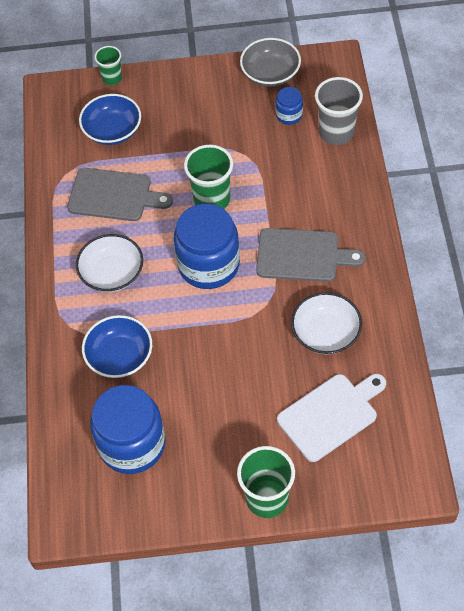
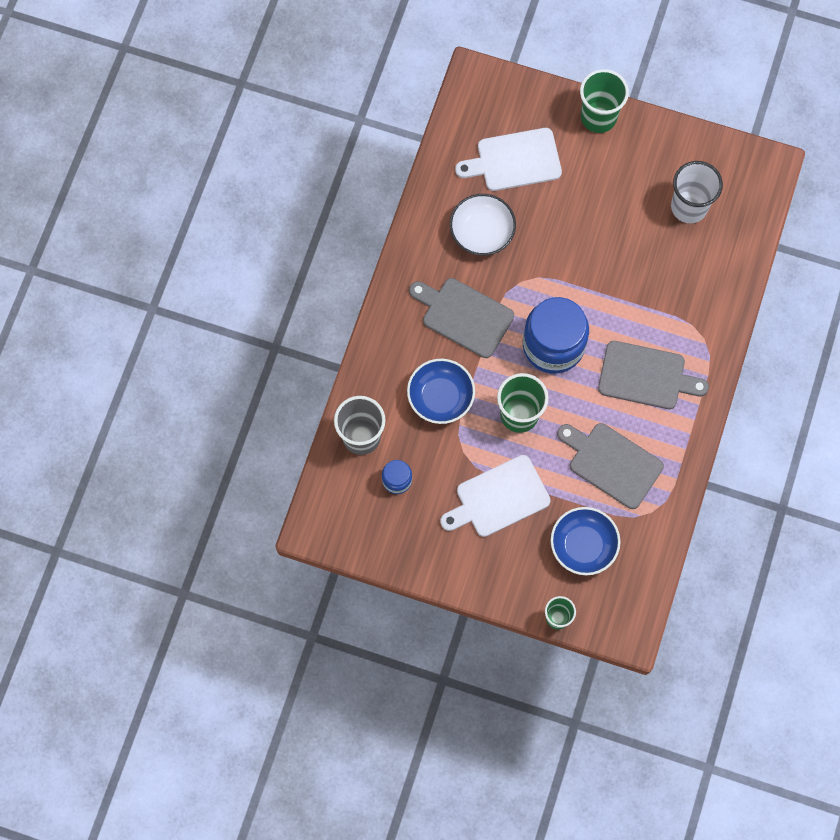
camera: 160 degrees left, 15 degrees up
white bowl [76,234,143,292] -> grey cutting board [598,341,709,409]
blue bowl [82,315,152,378] -> blue bowl moved to [407,359,475,424]
blue jar [90,385,166,474] -> white cup [671,161,723,223]
grey bowl [240,38,301,87] -> none
none -> white cutting board [440,455,551,537]

